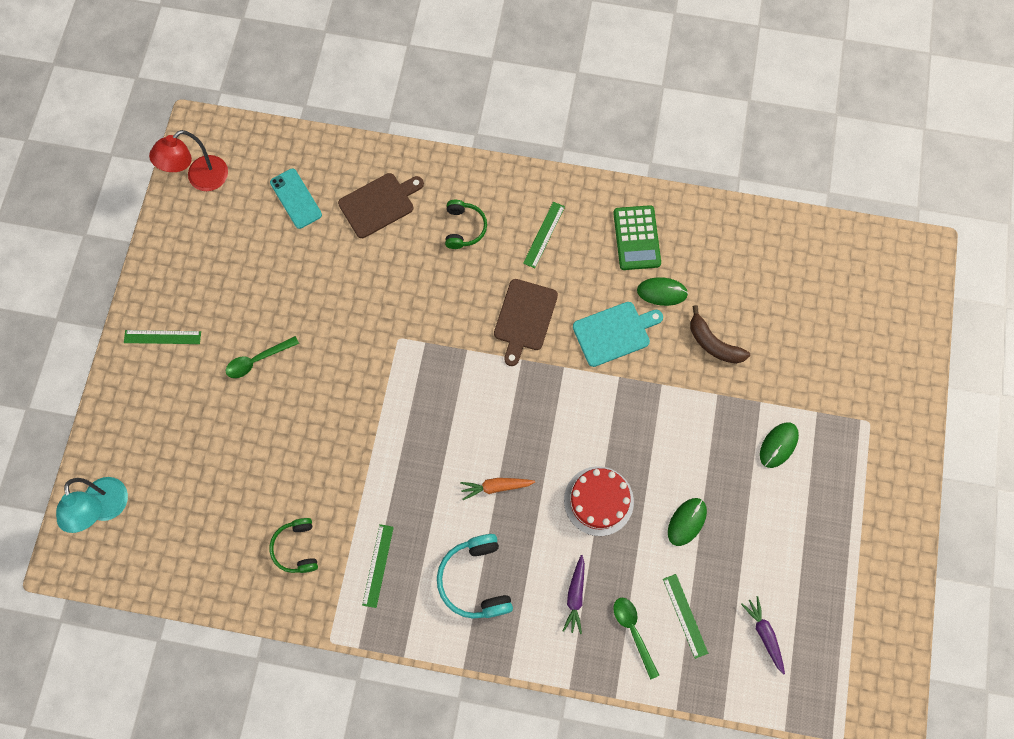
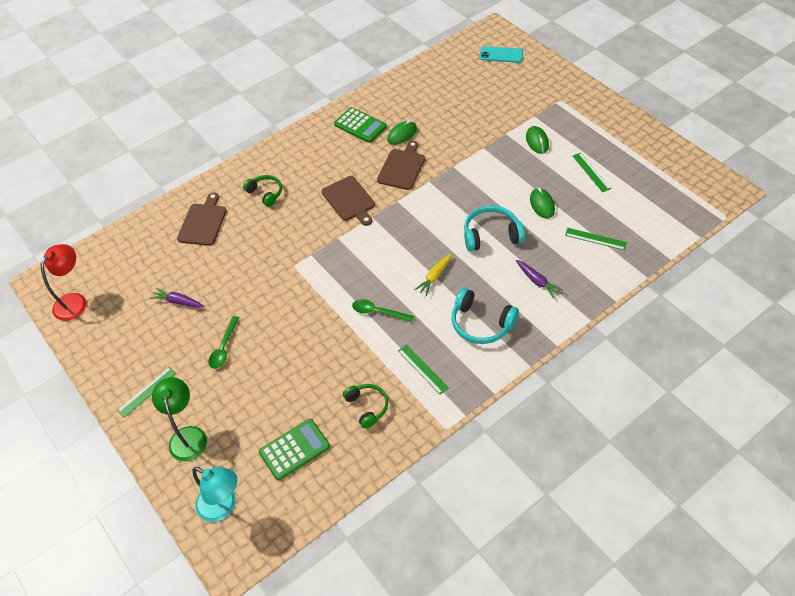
camera: 45 degrees left, 20 degrees down
red lamp [149,130,228,191] -> red lamp turned 150 degrees counterclockwise [41,244,86,321]
green headphones [269,518,318,573] -> green headphones turned 150 degrees counterclockwise [343,384,388,429]
turquoise phone [270,169,322,229] -> turquoise phone moved to [480,46,523,63]
orange carrot [460,478,535,500] -> yellow carrot [415,254,451,296]
green ruler [523,202,565,268] -> green ruler moved to [573,153,611,192]
red cake [564,466,634,536] -> turquoise headphones [464,205,525,251]
turquoise cutting board [573,302,663,367] -> brown cutting board [377,141,425,190]
green spoon [613,598,659,680] -> green spoon moved to [352,299,414,322]
brown banana [690,305,750,364] -> none
purple carrot [741,596,785,675] -> purple carrot moved to [150,287,205,308]
none -> green lamp [152,377,207,461]
none -> green calculator [259,419,330,480]

